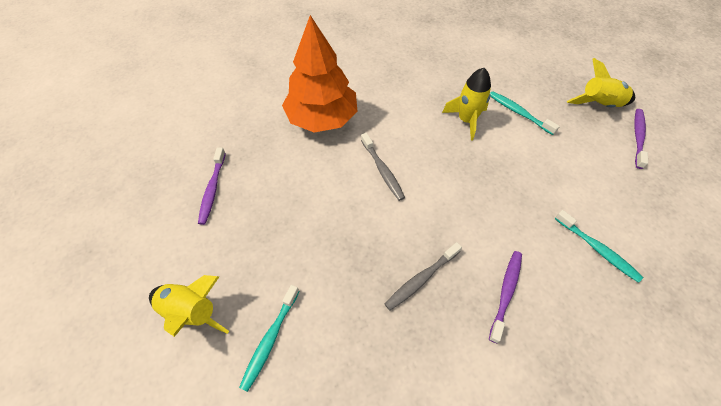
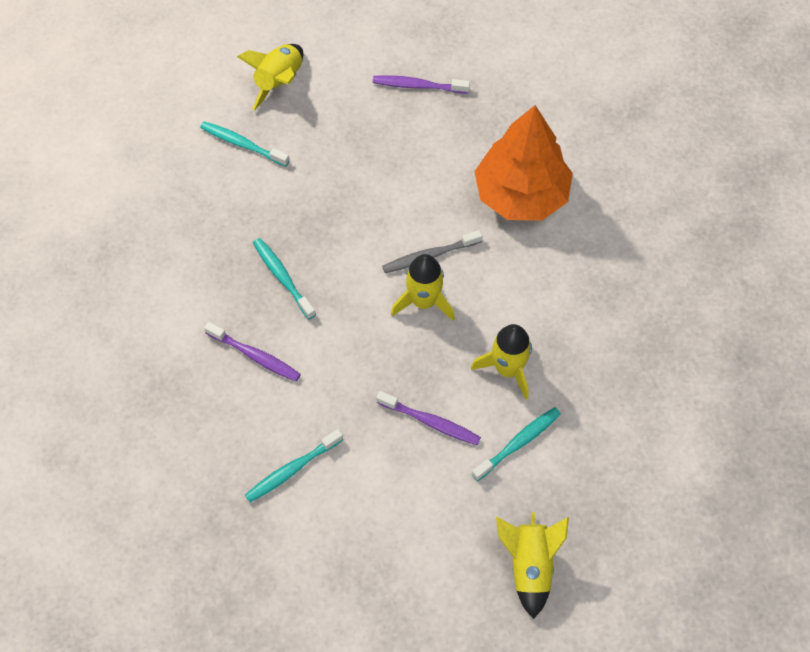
camera: 95 degrees right, 5 degrees up
grey toothbrush [385,242,462,311] -> turquoise toothbrush [253,238,316,319]
purple toothbrush [634,109,648,169] -> purple toothbrush moved to [376,391,481,445]
none -> yellow rocket [391,254,455,321]

